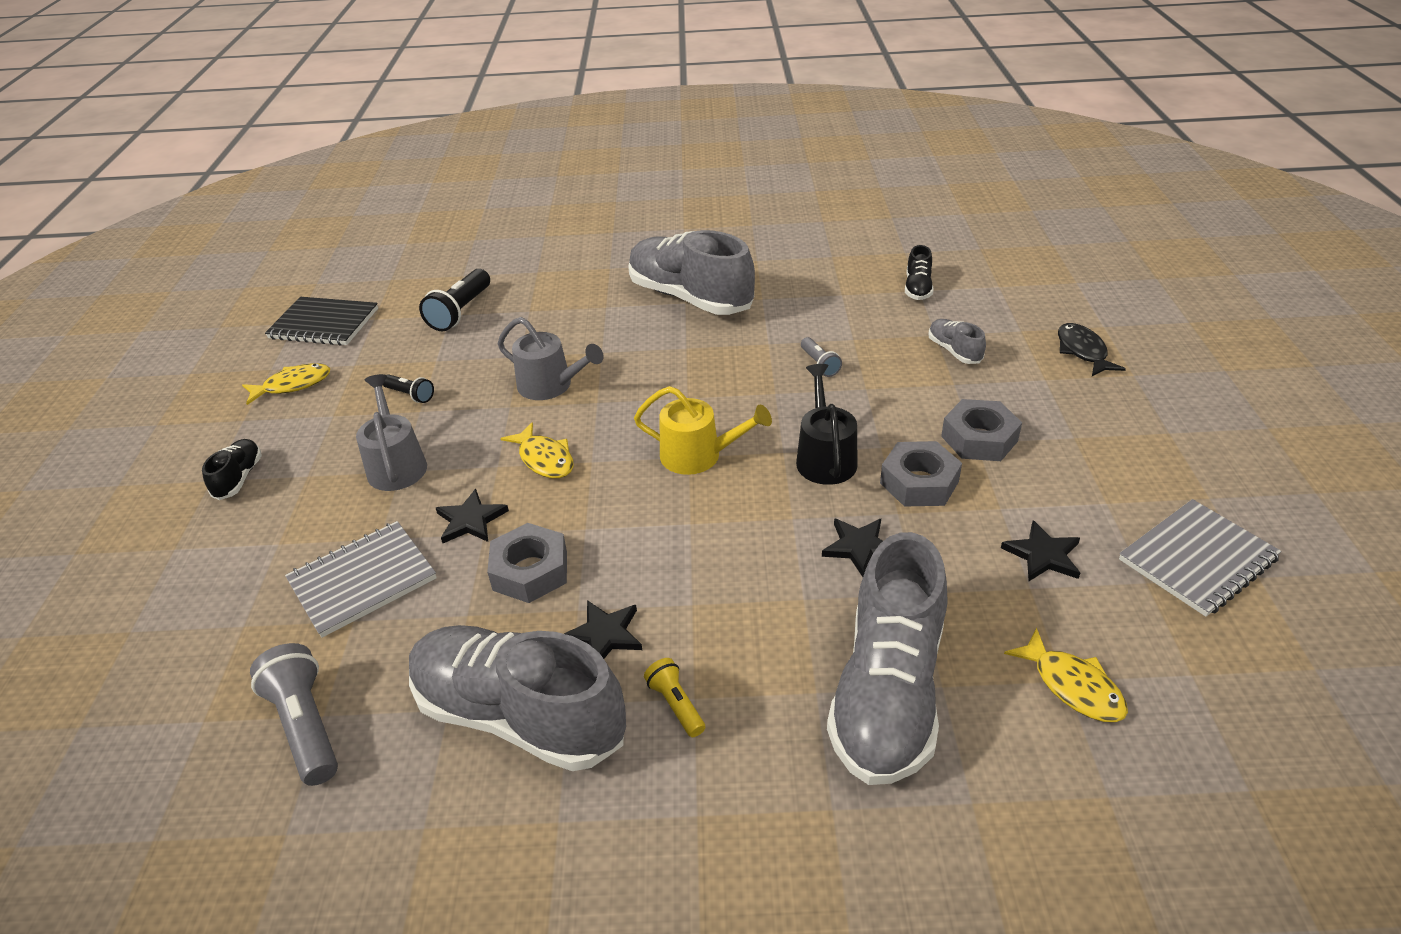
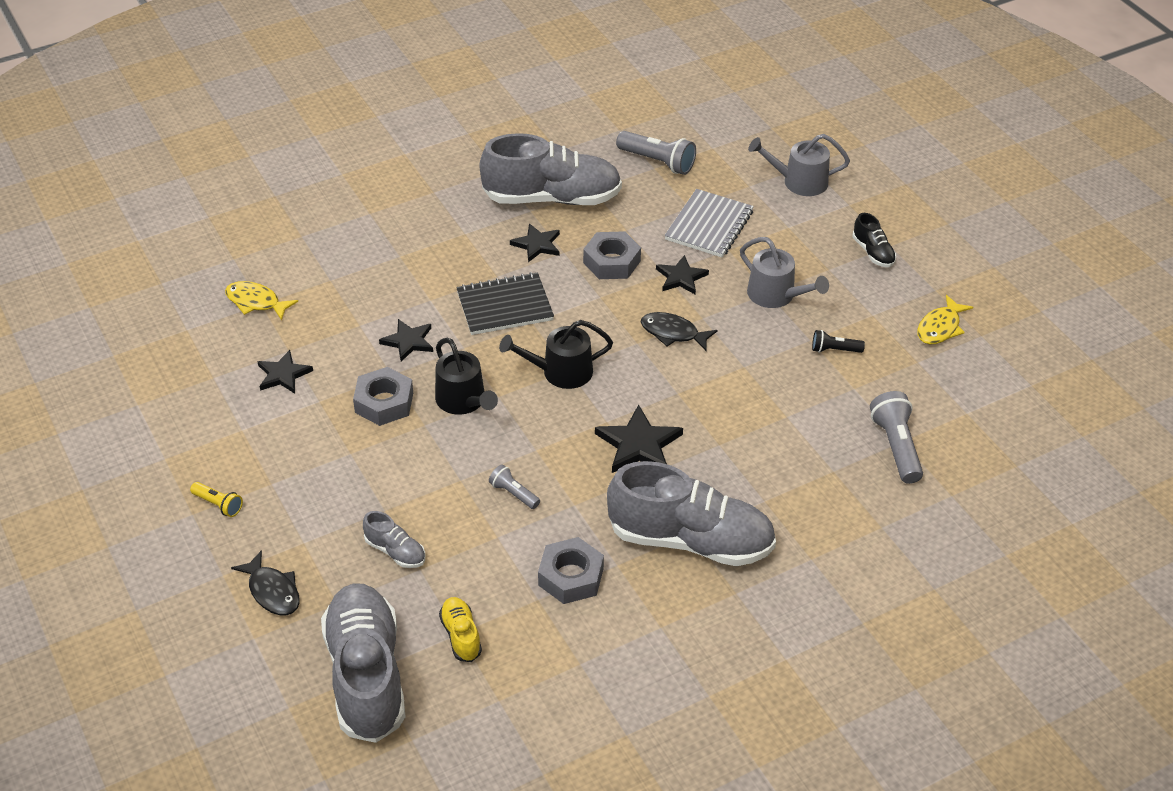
camera: 150 degrees right, 5 degrees up
black notebook [265,297,378,345] -> black notebook moved to [456,272,554,335]
black flashlight [419,269,490,331] -> grey flashlight [870,391,923,484]
grey watering can [498,317,604,400] -> grey watering can moved to [748,134,850,196]
yellow fish [500,422,574,478] -> black fish [641,312,717,351]
yellow watering can [634,386,772,475] -> black watering can [499,320,613,389]
yellow flashlight [644,658,705,737] -> yellow flashlight moved to [190,482,243,517]
grey shoe [827,532,947,785] -> grey shoe moved to [321,583,406,743]
black shoe [905,245,934,300] -> yellow shoe [439,597,482,662]
grey nut [941,399,1022,461] -> grey nut moved to [538,537,604,604]
grey notebook [1119,499,1281,617] -> none
none -> black star [595,405,683,473]

